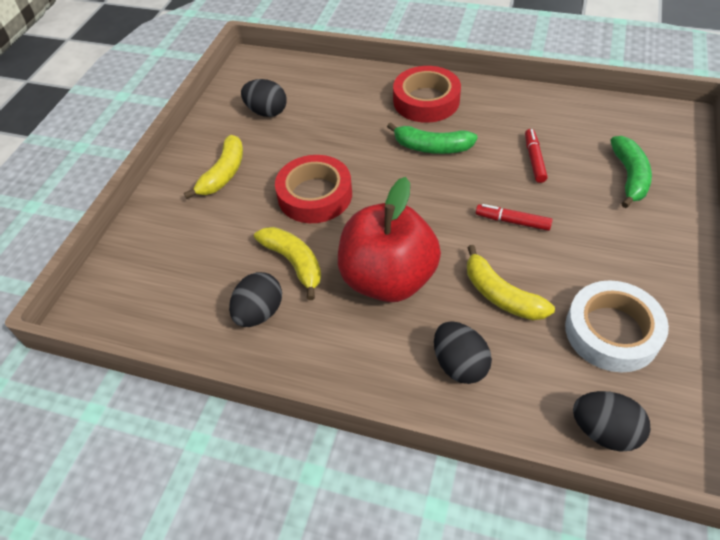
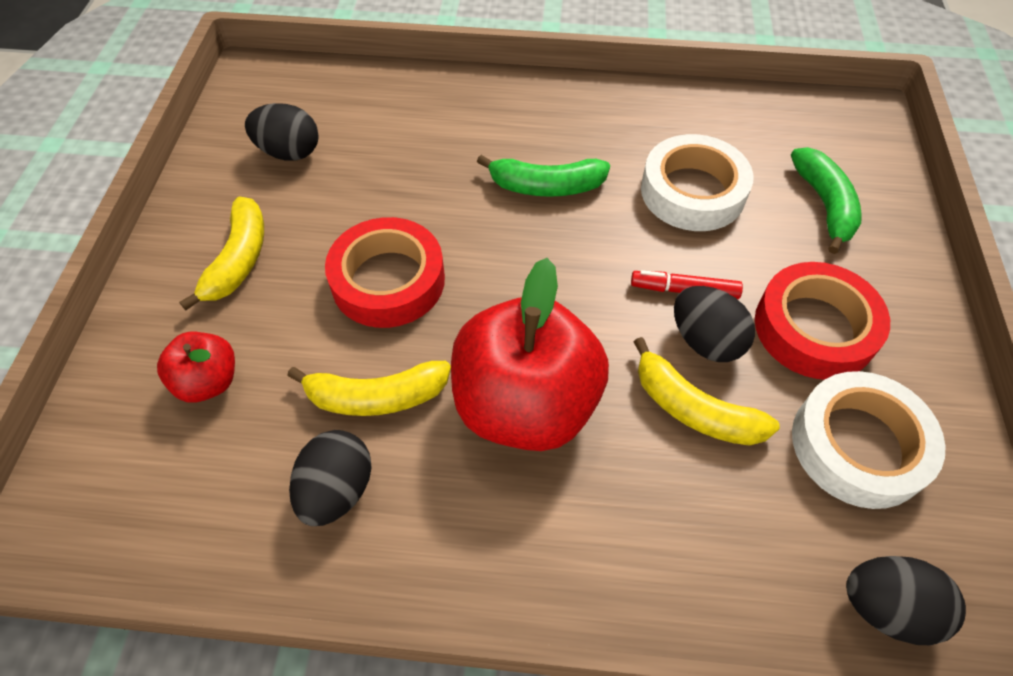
camera: 15 degrees left, 5 degrees up
yellow banana [254,227,321,300] -> yellow banana turned 135 degrees clockwise [287,361,451,416]
red tape [393,66,461,123] -> red tape moved to [755,262,890,380]
black egg [434,321,492,384] -> black egg moved to [674,286,755,362]
red marker [525,129,548,183] -> white tape [641,134,753,231]
none -> red apple [157,331,235,403]

